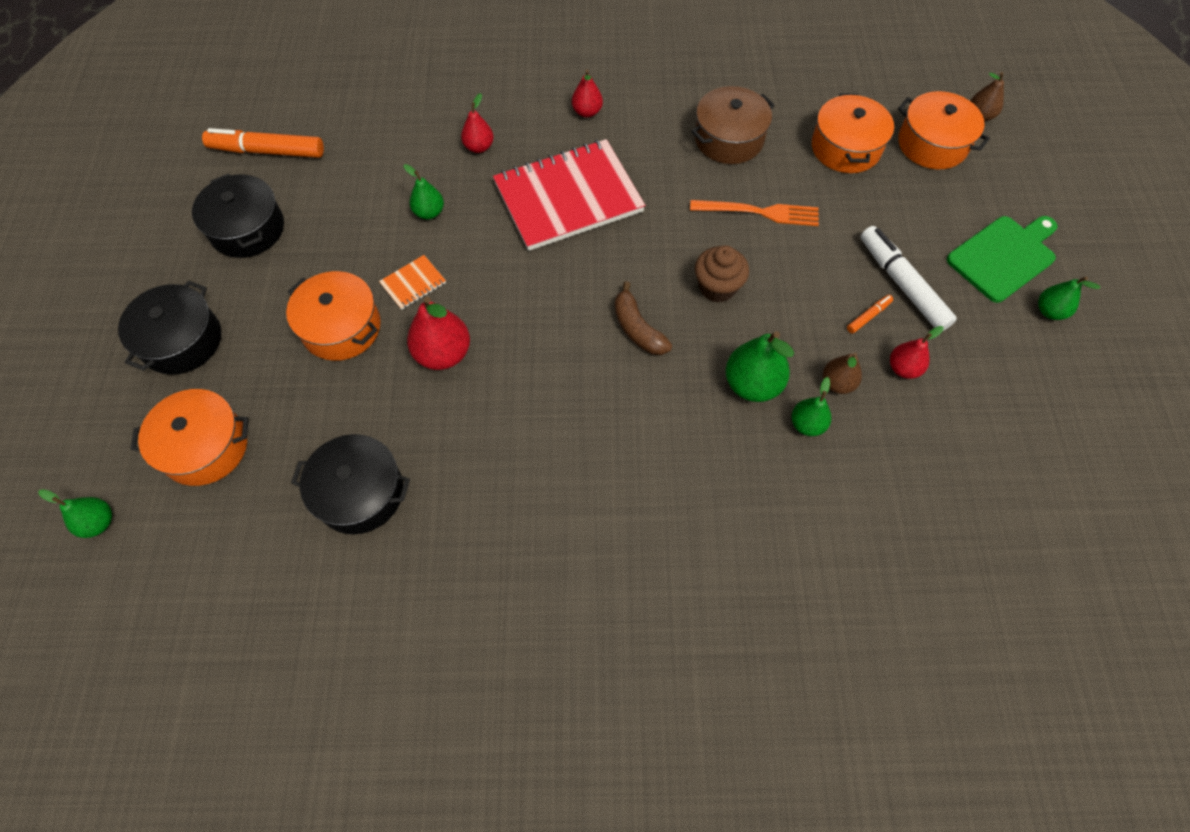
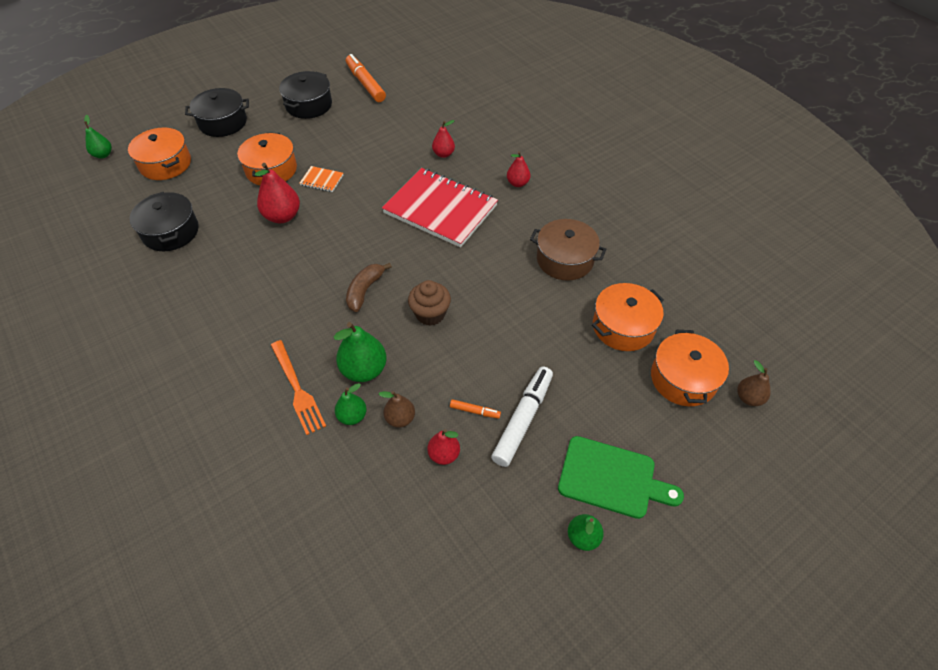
camera: 55 degrees right, 10 degrees down
green pear [404,164,444,219] -> none
orange fork [690,200,819,226] -> orange fork moved to [271,340,326,435]

